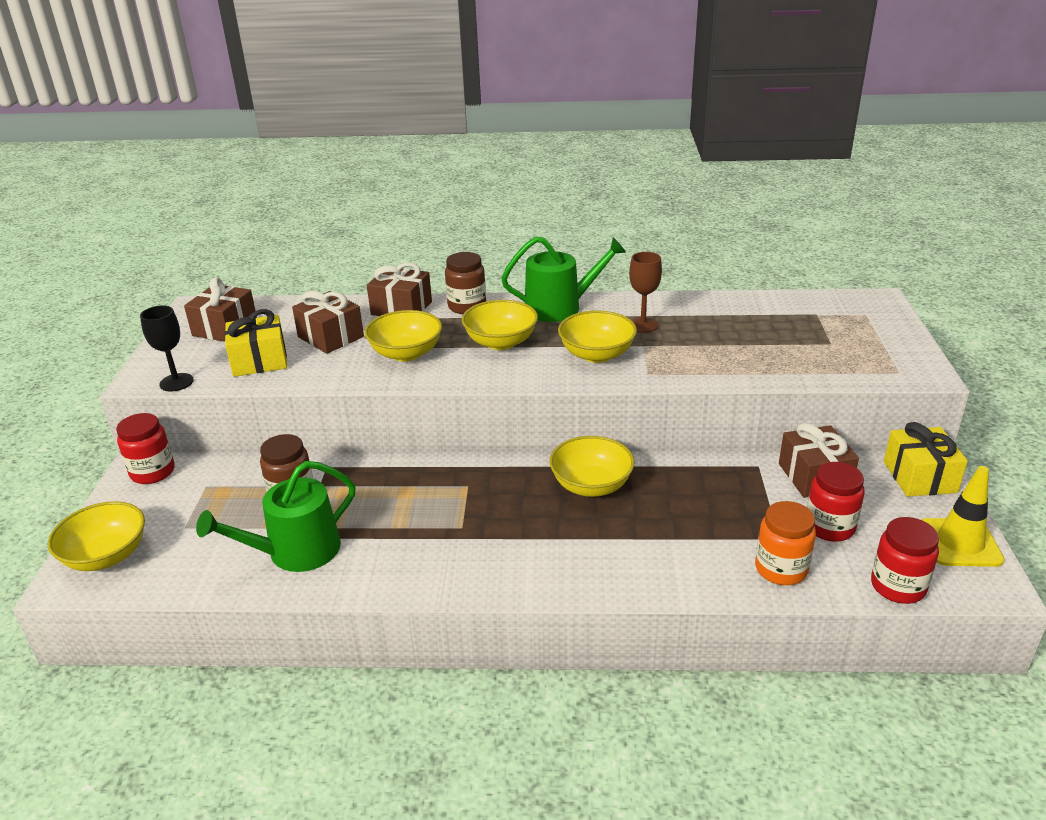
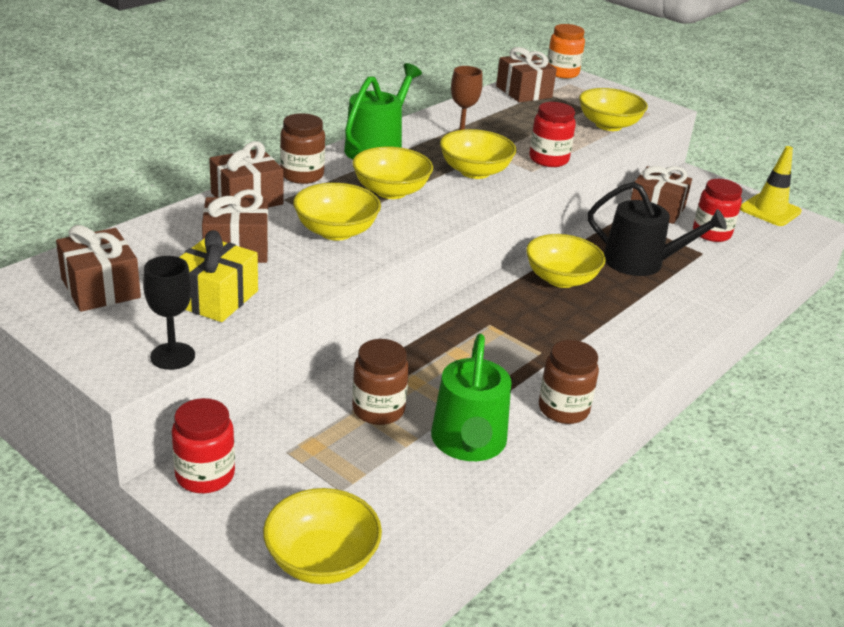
camera: 55 degrees left, 0 degrees up
orange jar [755,501,816,585] -> orange jar moved to [548,24,585,78]
red jar [871,517,939,604] -> red jar moved to [529,102,576,167]
yellow gift [884,422,968,497] -> none
none -> brown gift [496,47,557,102]
none -> brown jar [539,340,599,424]
none -> yellow bowl [579,88,648,131]
none -> black watering can [588,182,727,276]

